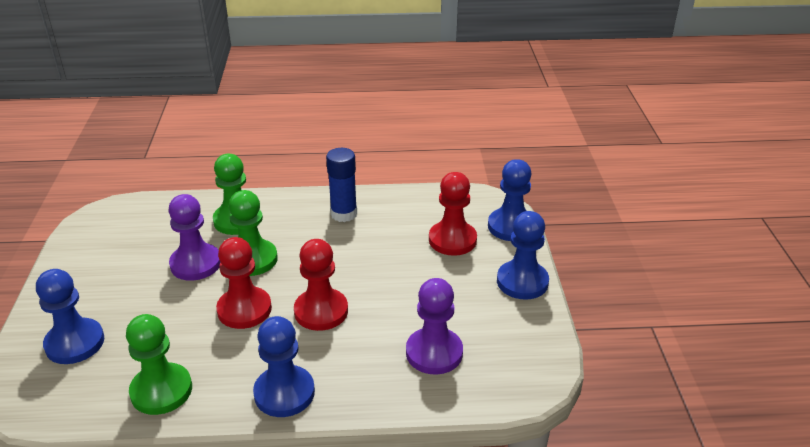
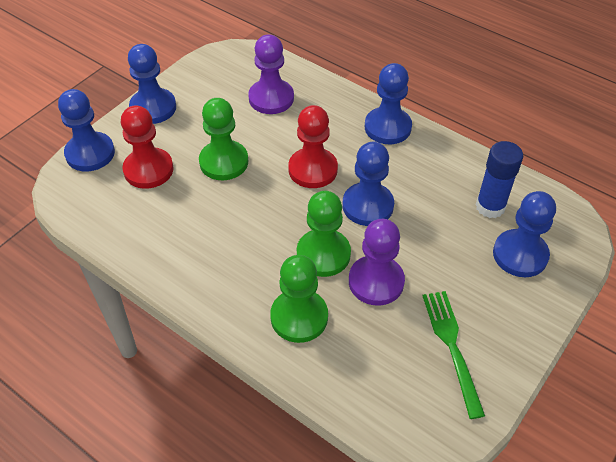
camera: 140 degrees left, 15 degrees up
green pawn [126,314,192,415] -> green pawn moved to [199,98,248,180]
red pawn [216,237,272,329] -> blue pawn [343,142,394,226]
blue glue stick [326,148,357,222] -> blue glue stick moved to [476,141,523,218]
none -> green fork [422,291,485,419]

